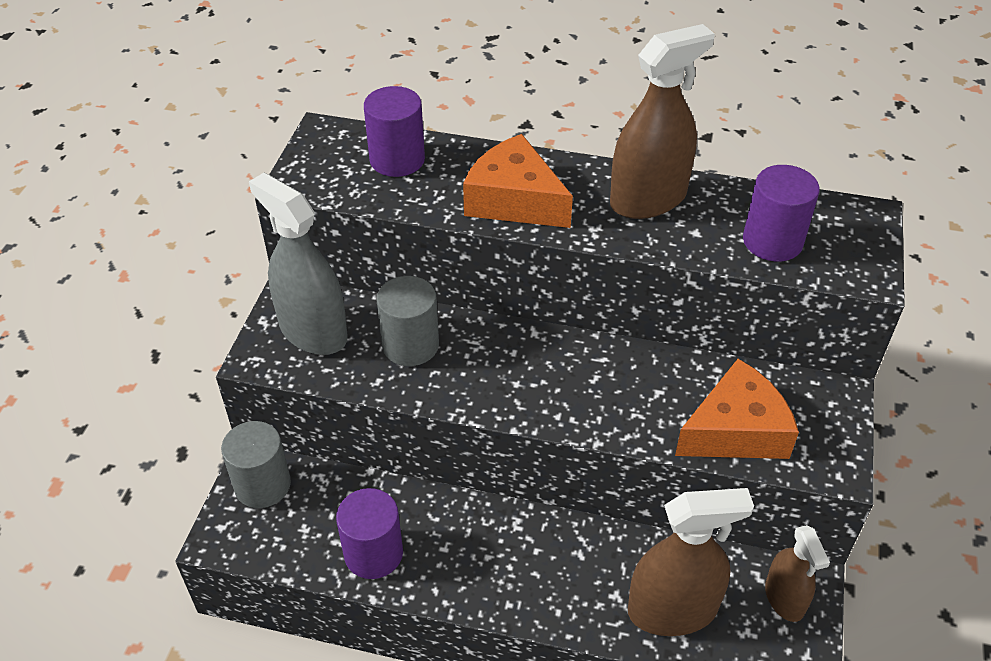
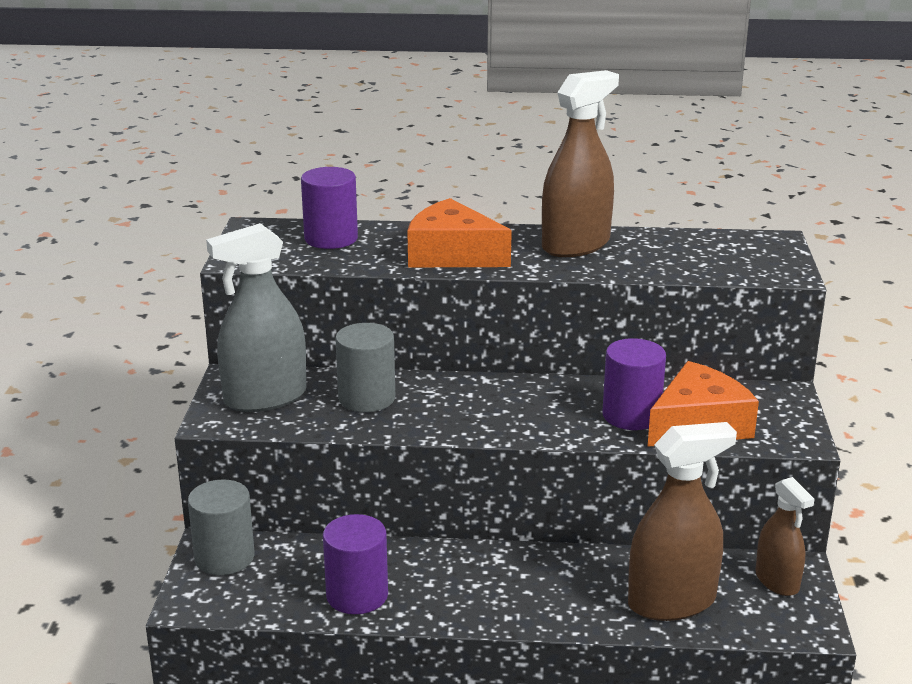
camera: 10 degrees left, 20 degrees down
grey spray bottle [249,173,348,355] -> grey spray bottle turned 60 degrees counterclockwise [206,223,306,412]
purple cylinder [743,165,820,262] -> purple cylinder moved to [602,338,666,430]

